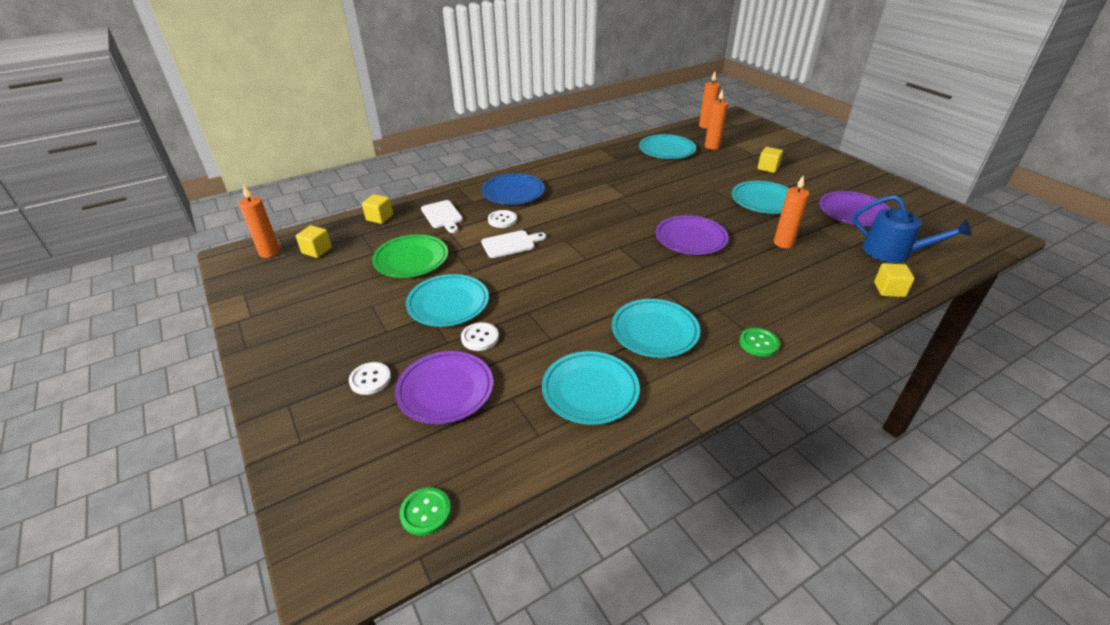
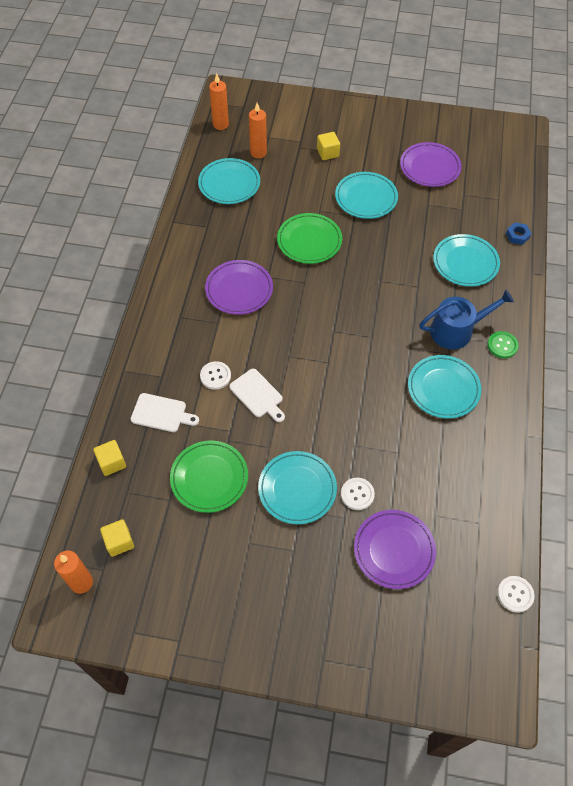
camera: 50 degrees left, 20 degrees up
white button [349,362,391,395] -> white button moved to [497,576,535,613]
green button [399,487,451,536] -> none
blue plate [481,173,545,205] -> none
white cutting board [481,230,546,258] -> white cutting board turned 120 degrees clockwise [229,369,285,422]
turquoise plate [542,351,640,425] -> turquoise plate moved to [433,234,500,287]
purple plate [656,215,729,255] -> purple plate moved to [205,260,273,315]
orange candle [774,175,809,248] -> none
blue watering can [852,195,972,263] -> blue watering can moved to [419,289,514,349]
yellow cube [874,263,915,297] -> blue nut [506,222,532,245]
none -> green plate [277,213,342,264]

